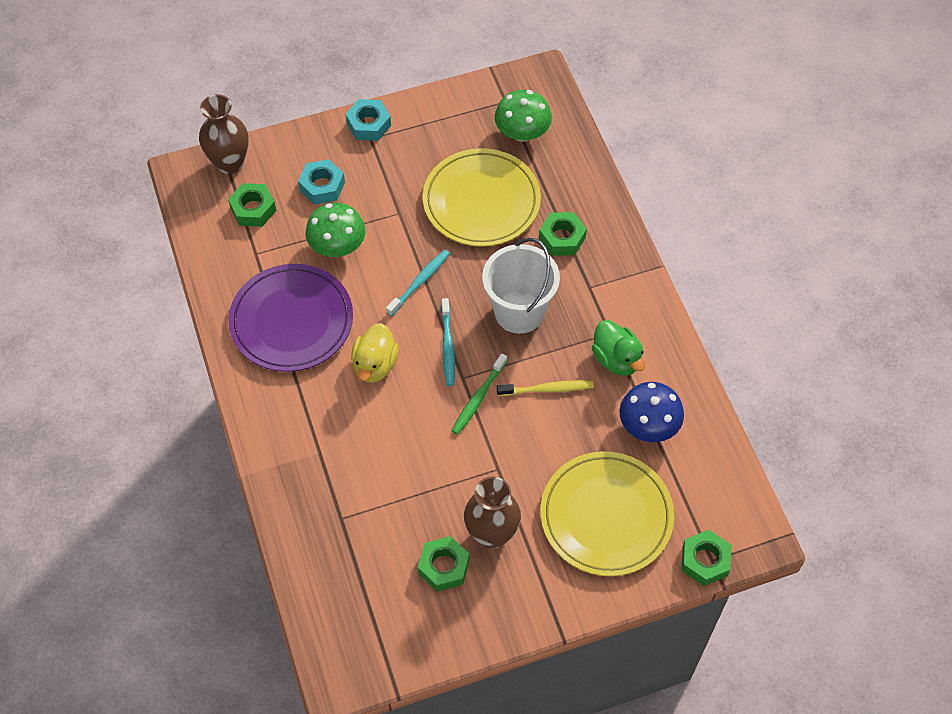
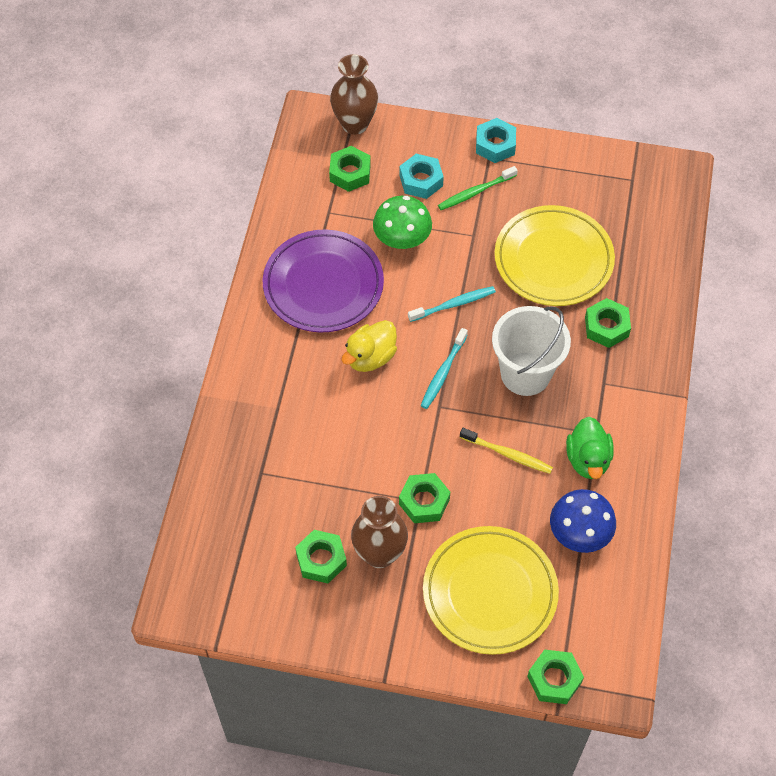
camera: 30 degrees right, 0 degrees up
green toothbrush [452,353,507,435] -> green toothbrush moved to [438,166,518,210]
green mushroom [495,90,552,142] -> none
none -> green nut [399,473,450,523]

